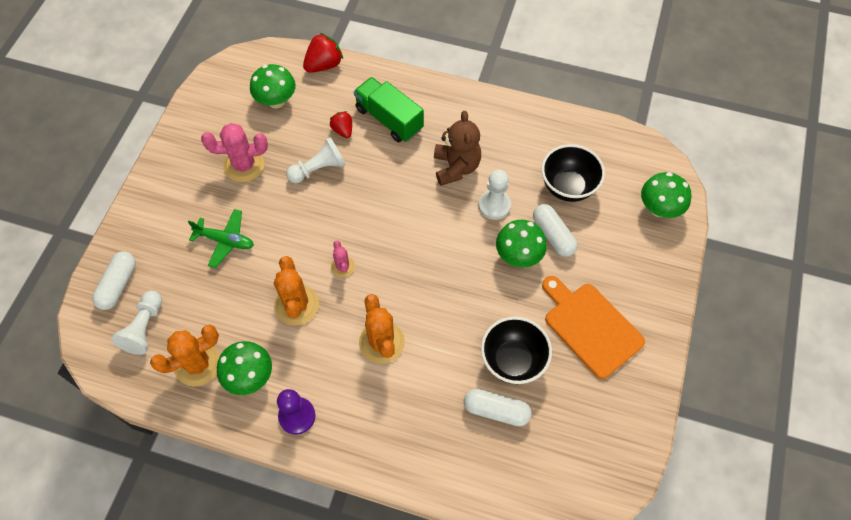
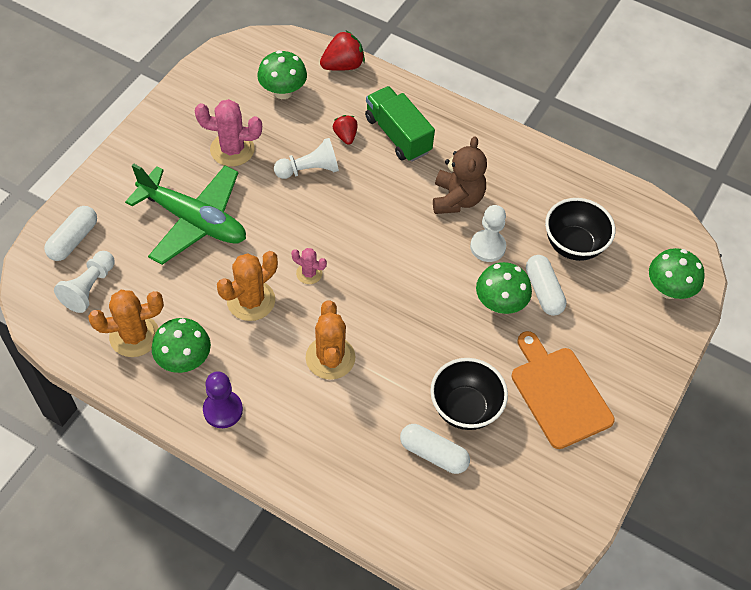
camera: 10 degrees right, 5 degrees down
green plane [188,209,254,268] -> green plane [125,163,246,265], size x1.83
orange cactus [274,256,319,326] -> orange cactus turned 45 degrees clockwise [217,251,278,321]
pink cactus [331,241,355,278] -> pink cactus turned 60 degrees counterclockwise [291,248,327,284]

